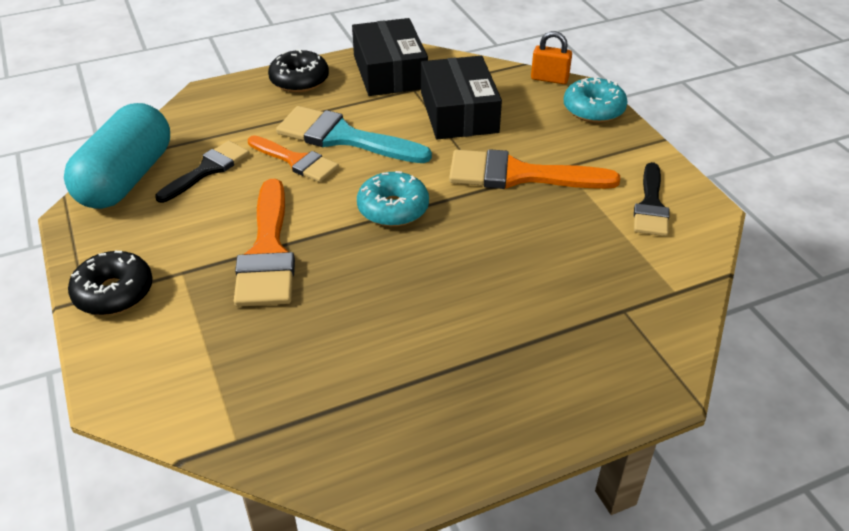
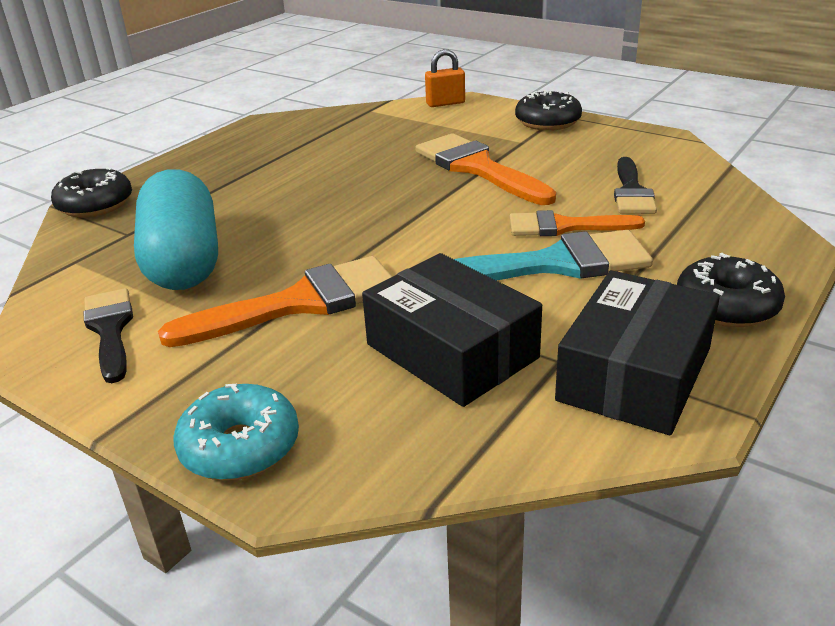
camera: 150 degrees right, 10 degrees down
turquoise capsule [64,103,170,209] -> turquoise capsule moved to [134,169,218,290]
black box [352,18,428,96] -> black box turned 75 degrees clockwise [555,270,720,435]
turquoise donut [357,171,429,227] -> none
orange padlock [531,31,572,84] -> orange padlock moved to [425,49,465,107]
none -> black donut [51,167,132,218]

